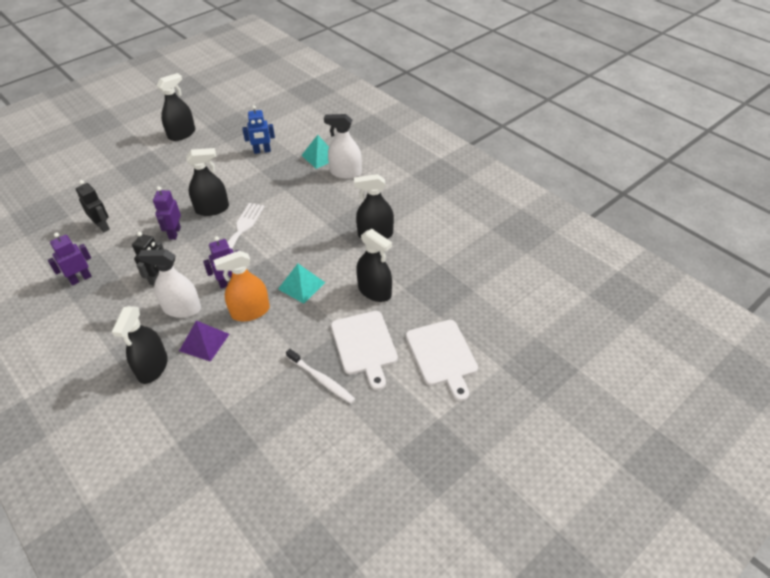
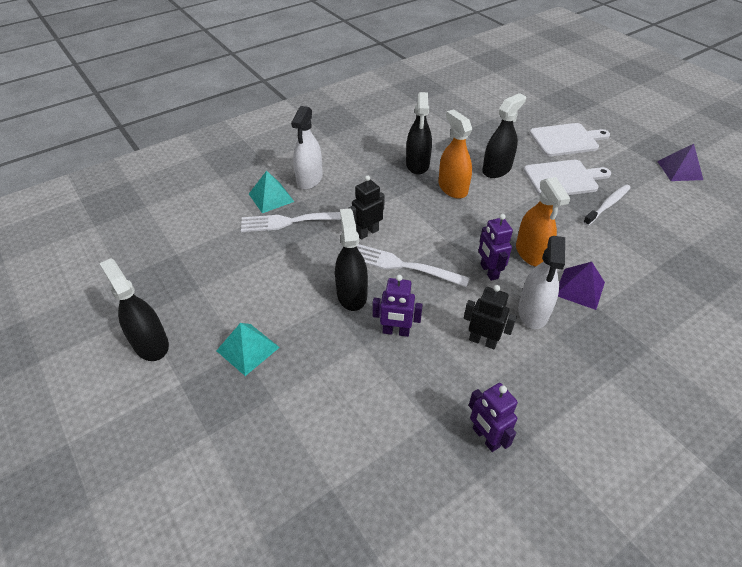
camera: 85 degrees left, 0 degrees up
black robot [76,180,110,233] -> black robot moved to [348,175,385,240]
black spray bottle [112,306,168,384] -> none
blue robot [242,105,275,154] -> none
turquoise pyramid [278,264,325,304] -> turquoise pyramid moved to [216,323,280,376]
none -> white fork [241,212,341,232]
none -> orange spray bottle [438,109,472,199]
none -> purple pyramid [657,144,703,181]

